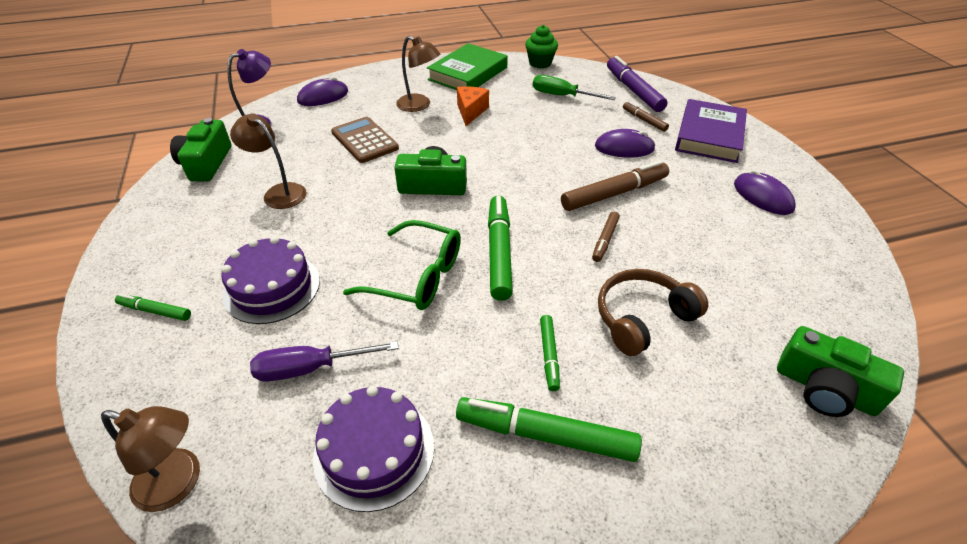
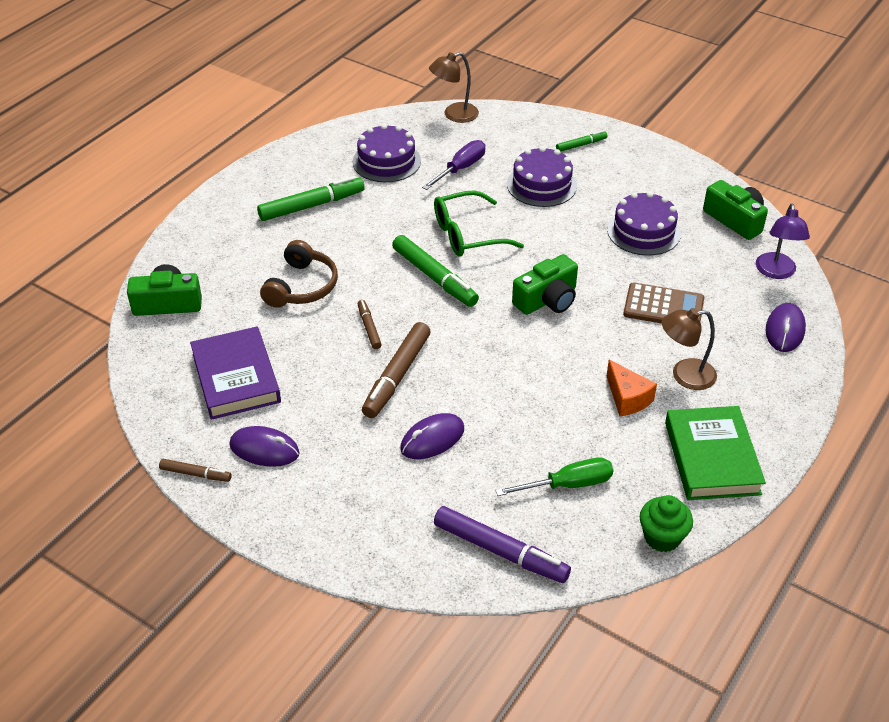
camera: 140 degrees right, 0 degrees up
brown lamp [230,113,306,209] -> purple cake [607,192,681,256]
green marker [540,315,560,391] -> none
brown marker [623,101,669,132] -> brown marker moved to [159,459,232,482]
purple book [675,99,747,163] -> purple book moved to [190,327,281,420]

